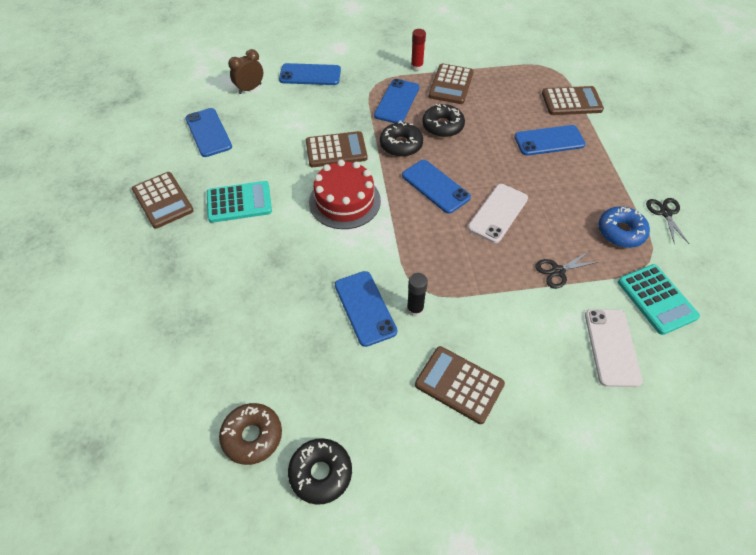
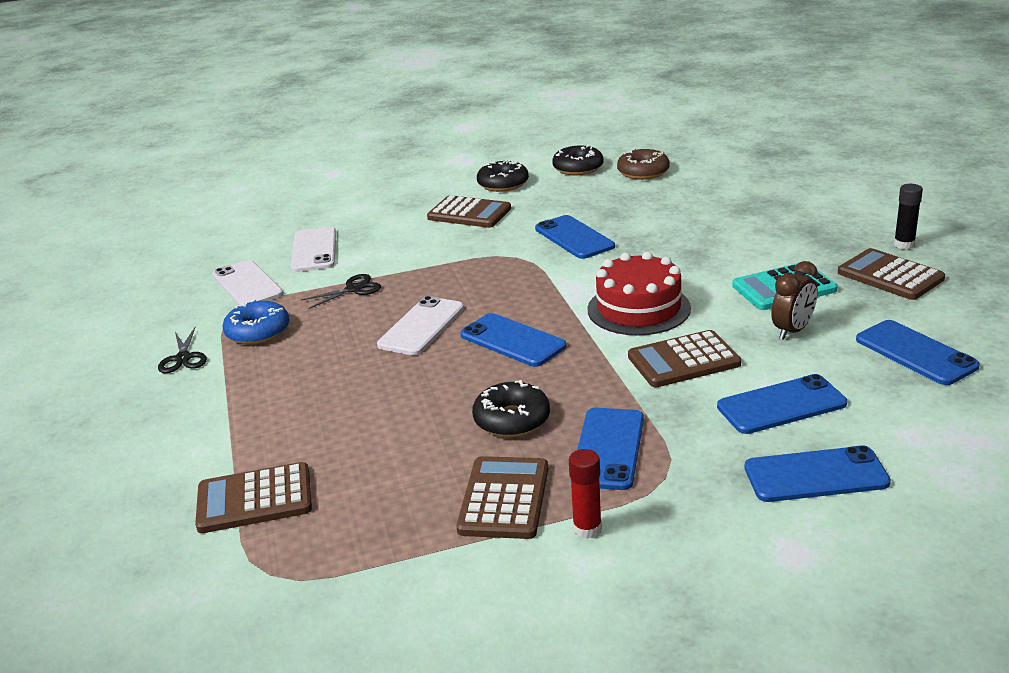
camera: 175 degrees right, 25 degrees down
brown clock [228,49,263,94] -> brown clock moved to [771,261,818,340]
black donut [380,121,423,157] -> black donut moved to [477,160,529,192]
black glue stick [407,273,428,317] -> black glue stick moved to [894,184,923,249]
blue phone [514,125,586,156] -> blue phone moved to [717,374,847,434]
turquoise calculator [618,264,700,335] -> white phone [212,260,283,305]

